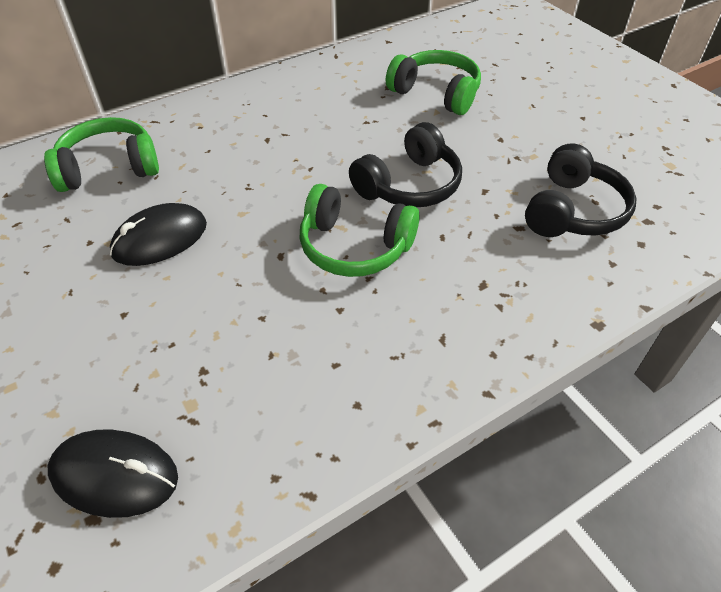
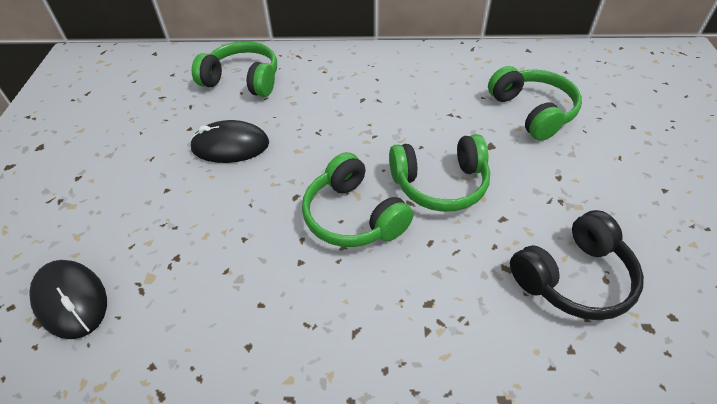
camera: 35 degrees right, 0 degrees up
black headphones [349,122,462,207] -> green headphones [389,134,490,212]

